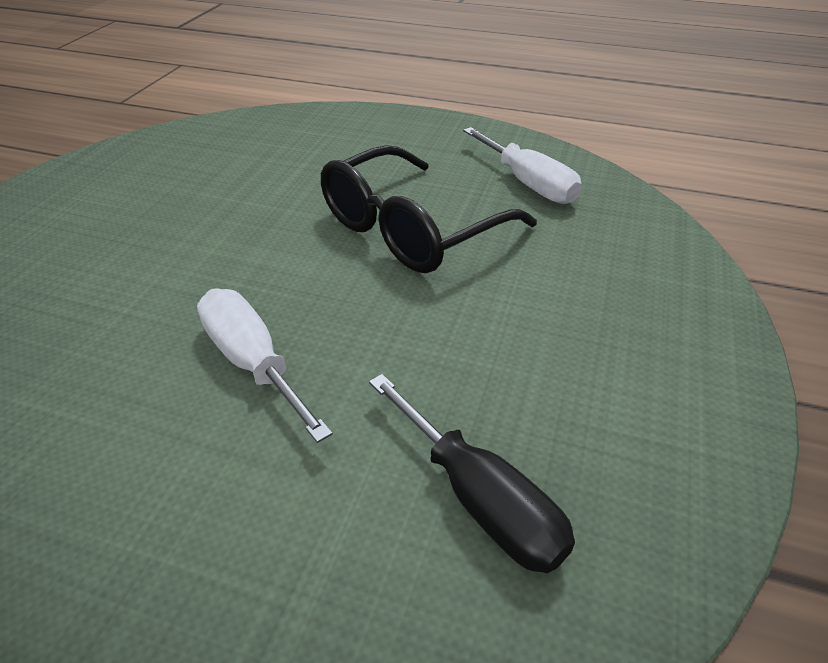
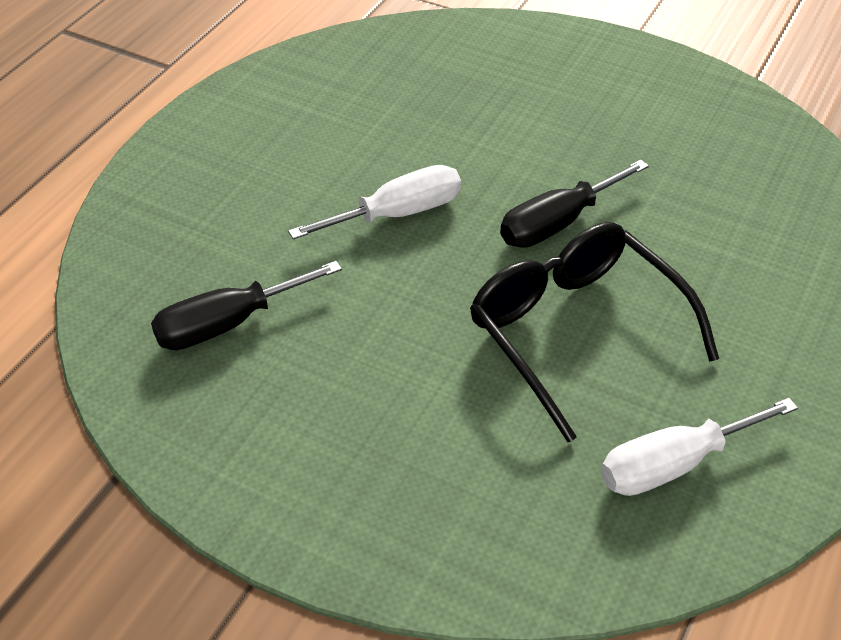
camera: 100 degrees right, 5 degrees up
none -> black screwdriver [500,159,649,248]

